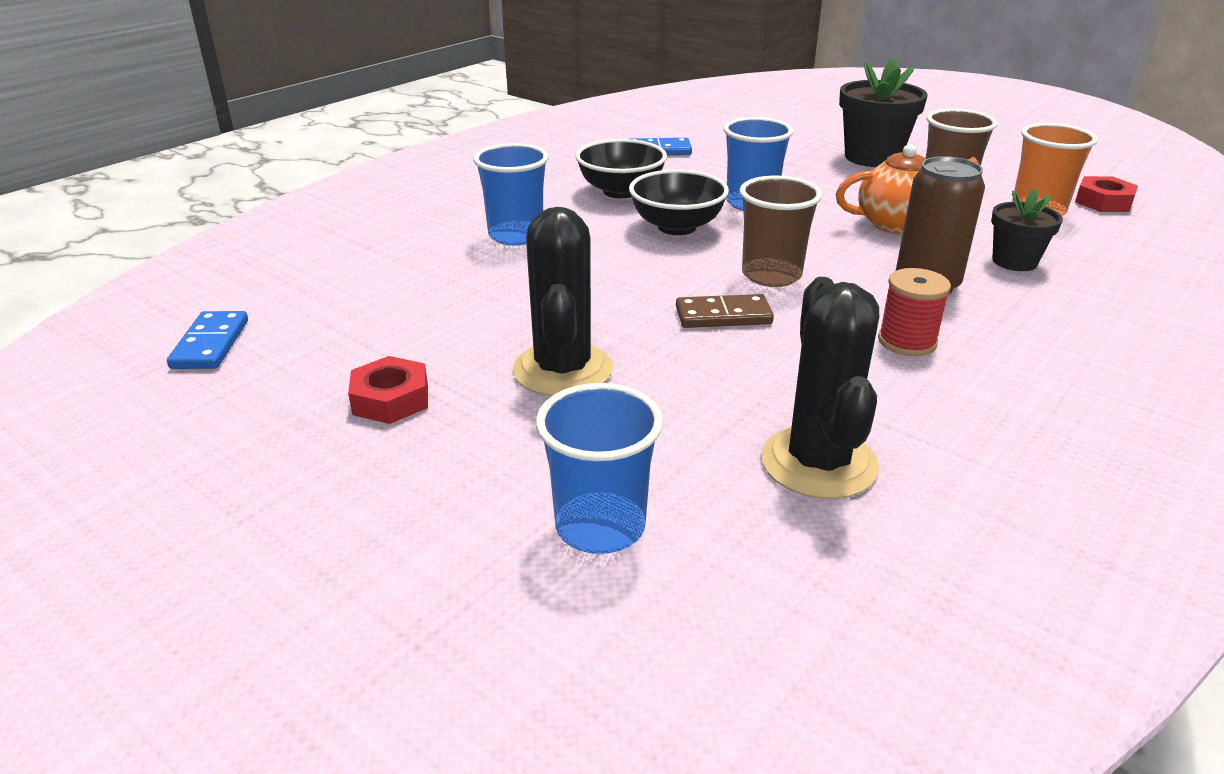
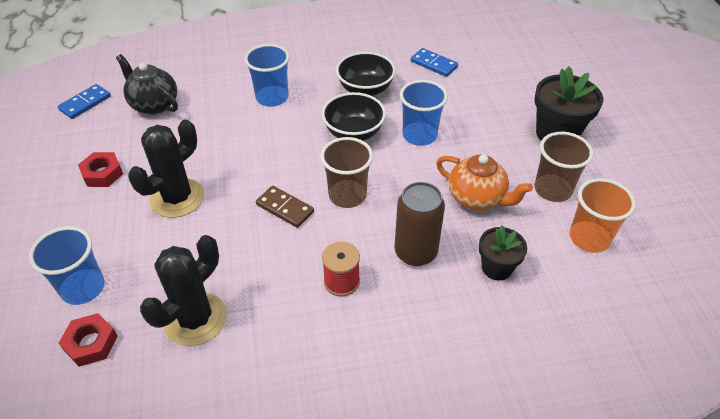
camera: 40 degrees right, 15 degrees up
red nut [1075,176,1138,212] -> red nut moved to [59,313,117,367]
none -> black teapot [116,54,178,115]

